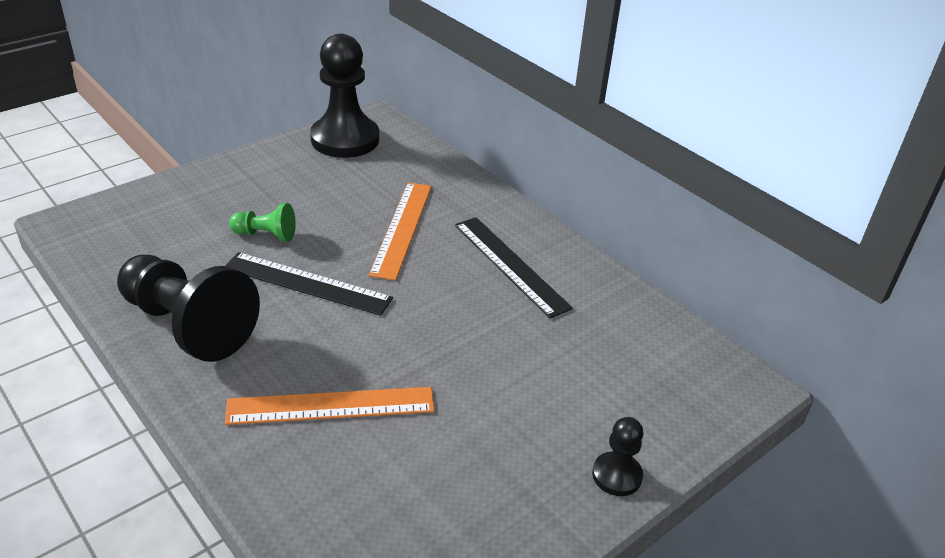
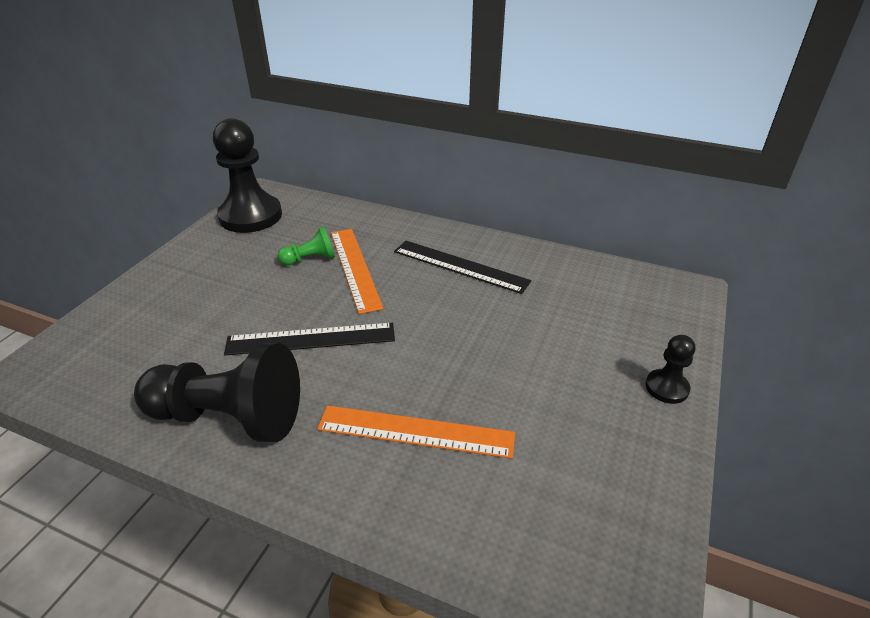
camera: 25 degrees left, 0 degrees up
orange ruler [225,387,435,425] -> orange ruler turned 45 degrees clockwise [317,405,515,459]
green pawn [229,203,296,242] -> green pawn moved to [278,226,335,265]

